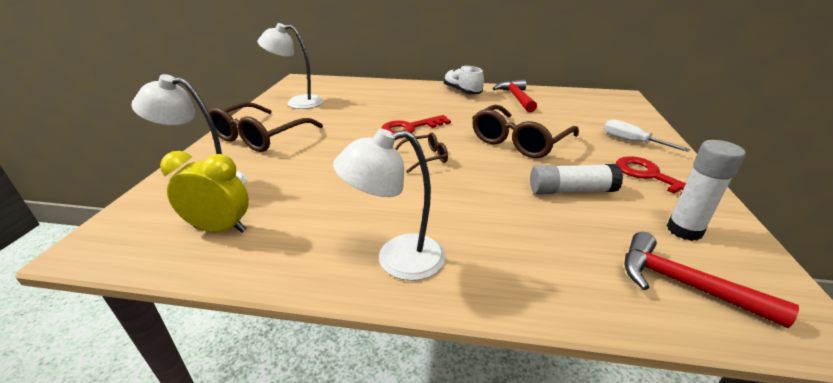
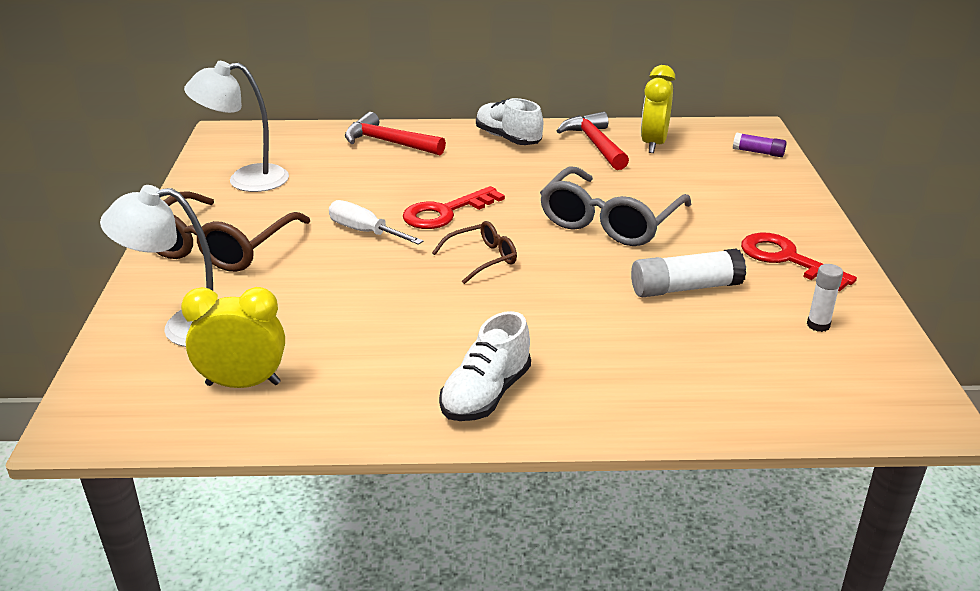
camera: 10 degrees left, 0 degrees up
white lamp [333,129,446,281] -> white shoe [439,311,531,421]
brown glasses [472,104,579,158] -> grey glasses [540,167,691,246]
white screwdriver [604,119,690,152] -> white screwdriver moved to [329,200,423,245]
red hammer [625,232,799,328] -> red hammer moved to [345,112,446,155]
white glue stick [666,140,746,241] -> white glue stick [807,264,843,332], size x0.59
none -> yellow clock [641,65,675,153]
none -> purple glue stick [733,133,787,157]

